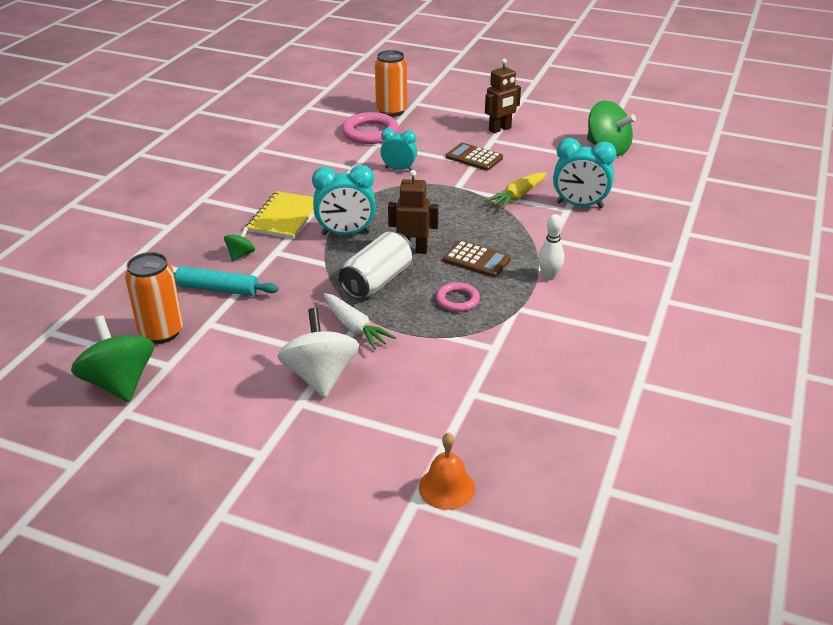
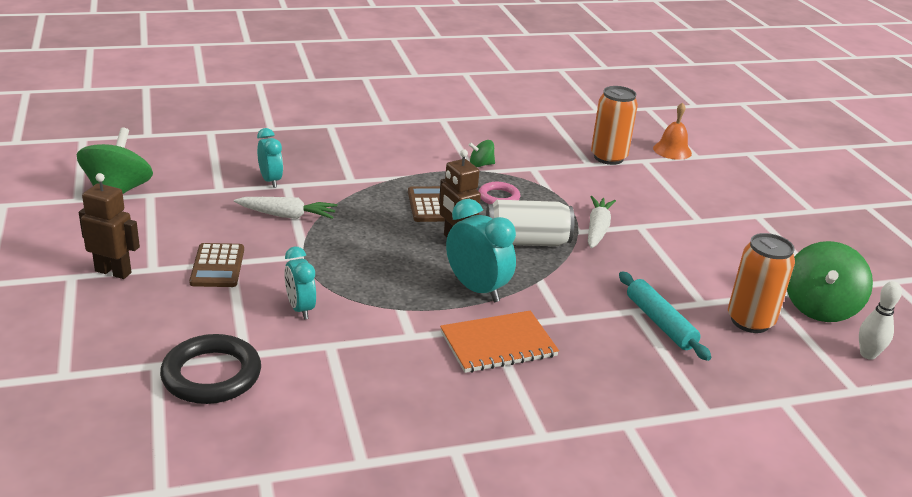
camera: 130 degrees left, 5 degrees down
green spinning top [224,227,255,261] -> green spinning top moved to [469,140,495,167]
yellow notebook [246,191,314,239] -> orange notebook [440,311,559,373]
white spinning top [277,308,359,398] -> none
pink ring [342,112,399,144] -> black ring [160,334,261,404]
orange can [375,50,407,117] -> orange can moved to [591,86,638,165]
yellow carrot [485,172,546,209] -> white carrot [234,197,337,219]
white bowling pin [538,214,564,280] -> white bowling pin moved to [859,281,902,360]
turquoise clock [553,138,617,208] -> turquoise clock [257,128,283,188], size x0.65

